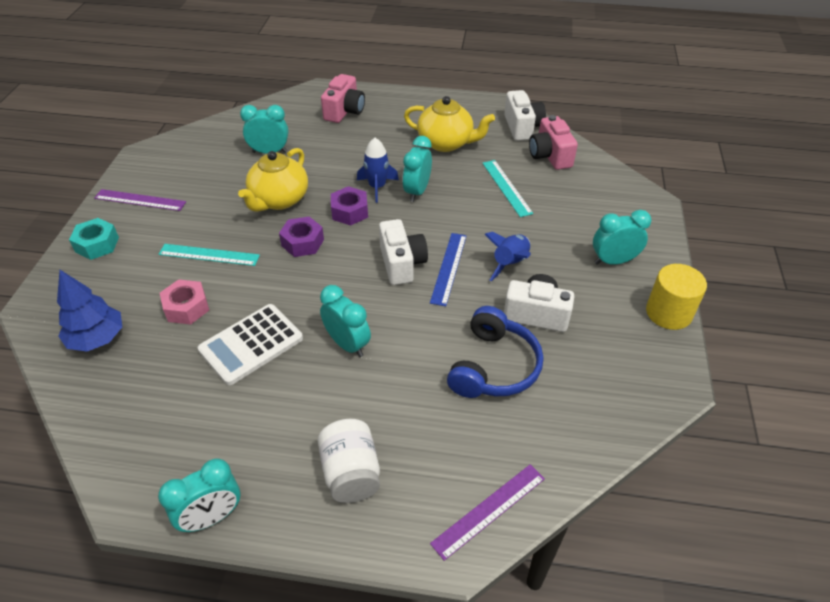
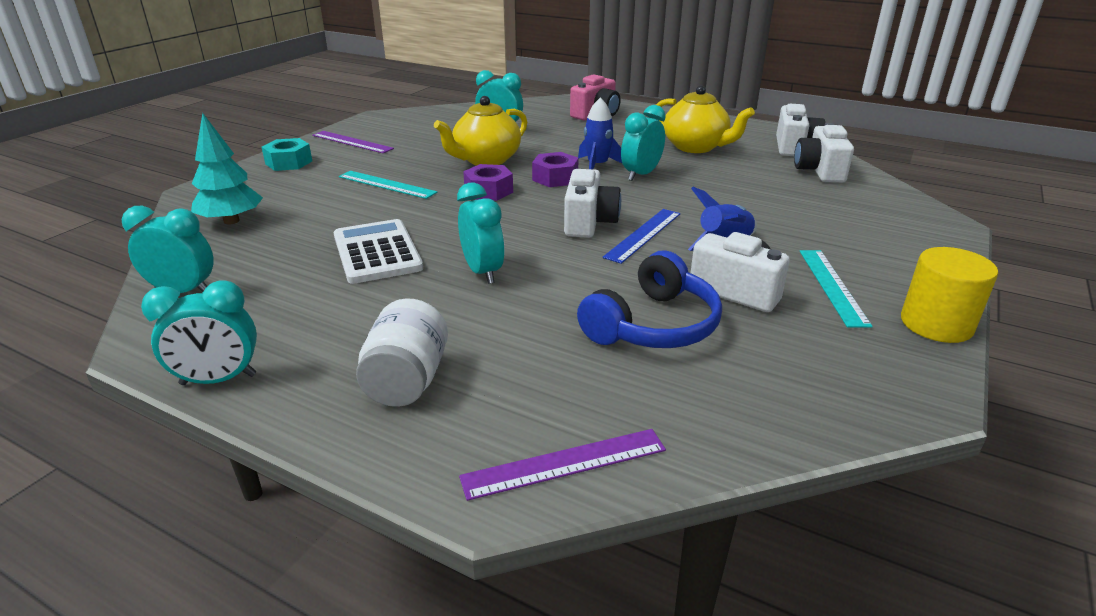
camera: 20 degrees right, 15 degrees down
blue tree [57,270,122,352] -> turquoise tree [191,113,263,225]
pink nut [160,279,209,324] -> none
white calculator [198,304,303,385] -> white calculator turned 90 degrees clockwise [334,219,423,284]
turquoise ruler [482,160,533,217] -> turquoise ruler moved to [800,250,873,328]
pink camera [529,115,578,170] -> white camera [794,123,854,183]
turquoise clock [593,210,651,265] -> turquoise clock moved to [121,206,214,293]

